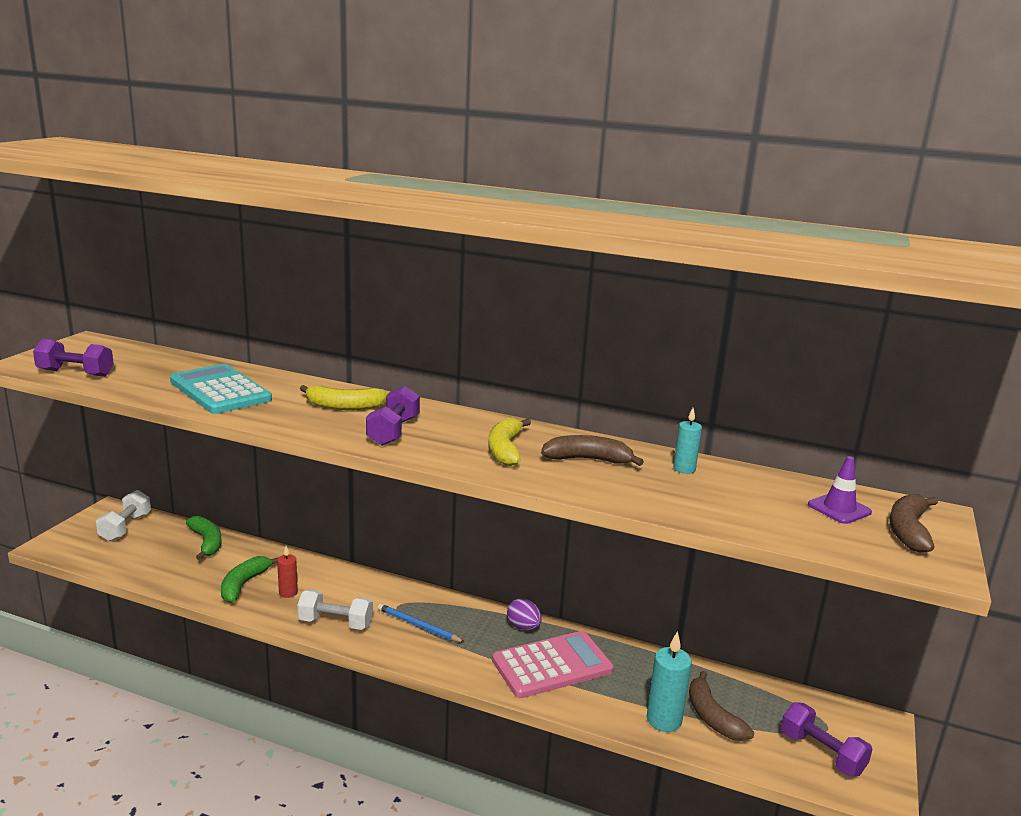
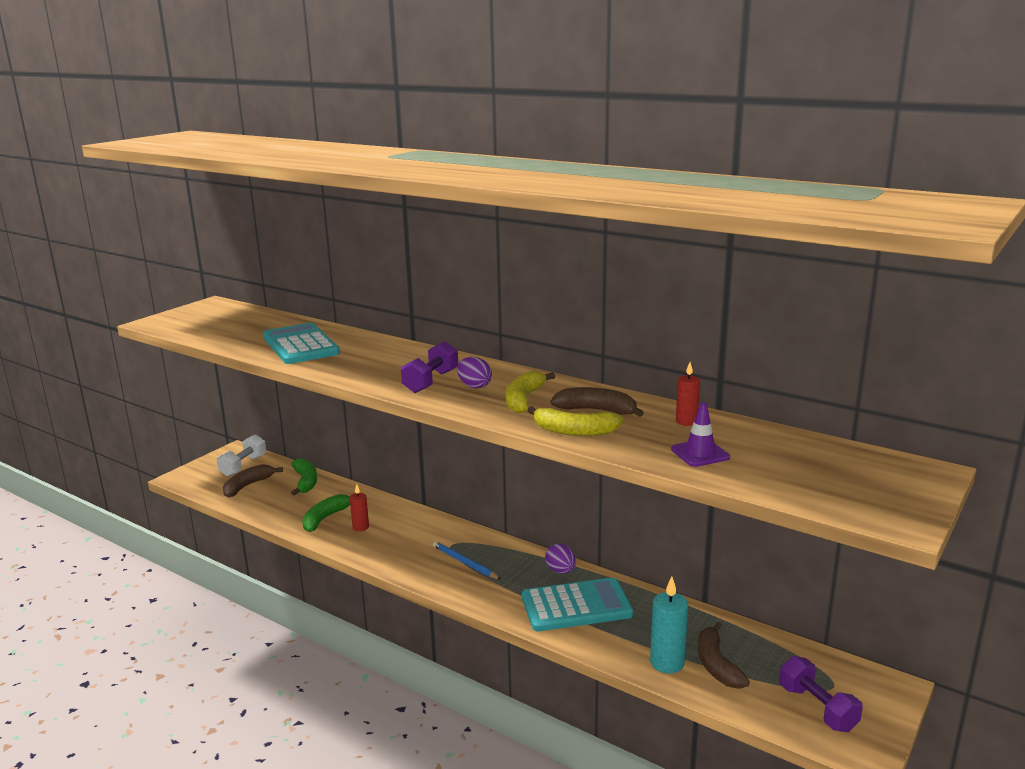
camera: 15 degrees right, 0 degrees up
purple dumbbell [33,339,114,377] -> none
white dumbbell [297,590,373,630] -> none
yellow banana [300,385,389,410] -> yellow banana moved to [528,406,623,436]
pink calculator [492,631,614,698] -> turquoise calculator [522,578,633,631]
turquoise candle [673,408,702,474] -> red candle [676,362,700,426]
purple traffic cone [808,456,872,524] -> purple traffic cone moved to [671,402,730,467]
brown banana [889,494,938,553] -> brown banana moved to [223,464,283,498]
none -> purple egg [457,357,492,389]

